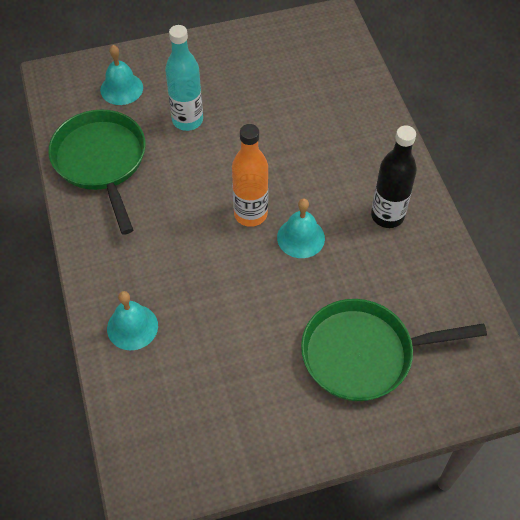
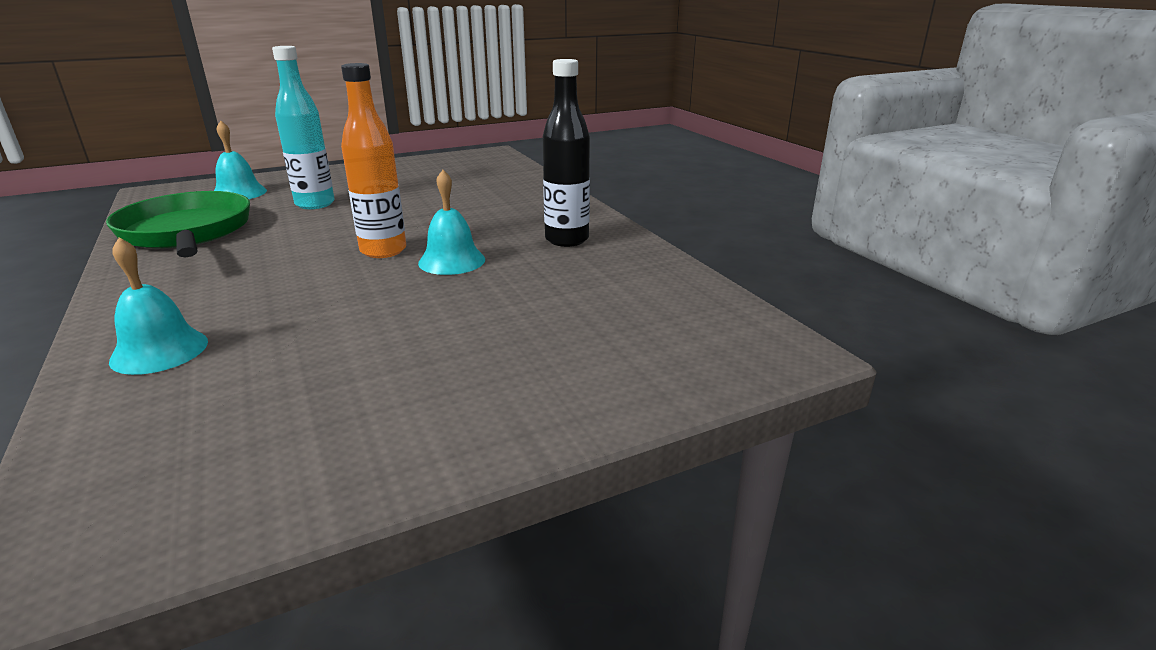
camera: 10 degrees left, 30 degrees down
green pan [301,299,487,401] -> none

